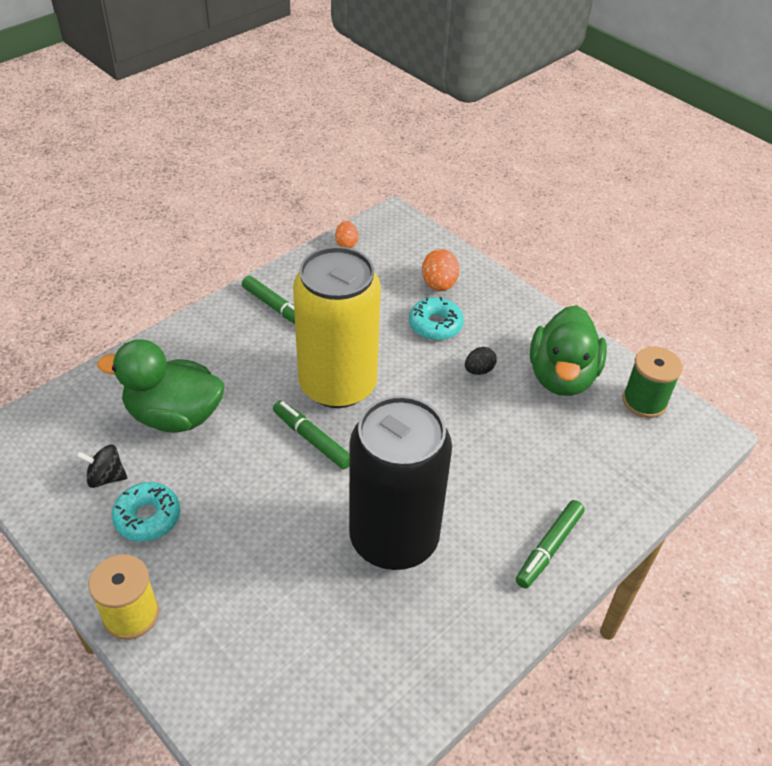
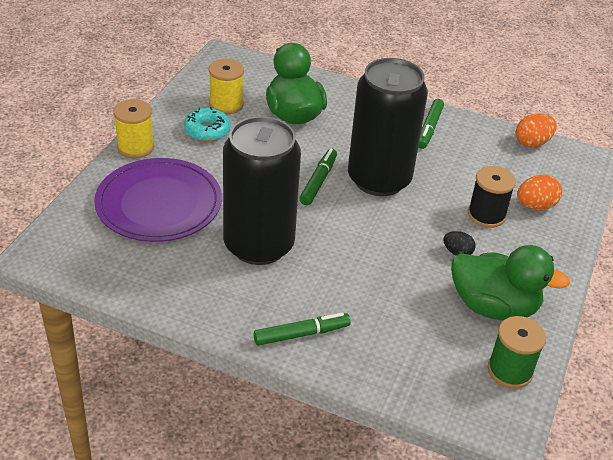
camera: 65 degrees right, 5 degrees down
black spinning top [76,445,128,488] -> yellow spool [209,59,244,114]
yellow can [293,246,381,408] -> black can [348,58,428,196]
orange egg [335,221,358,248] -> orange egg [516,113,557,147], size x1.53
turquoise donut [409,297,464,340] -> black spool [468,166,516,228]
green marker [516,500,585,589] -> green marker turned 150 degrees clockwise [254,313,351,346]
green duck [530,305,607,396] -> green duck turned 150 degrees counterclockwise [452,245,570,320]
none -> purple plate [94,158,222,242]

